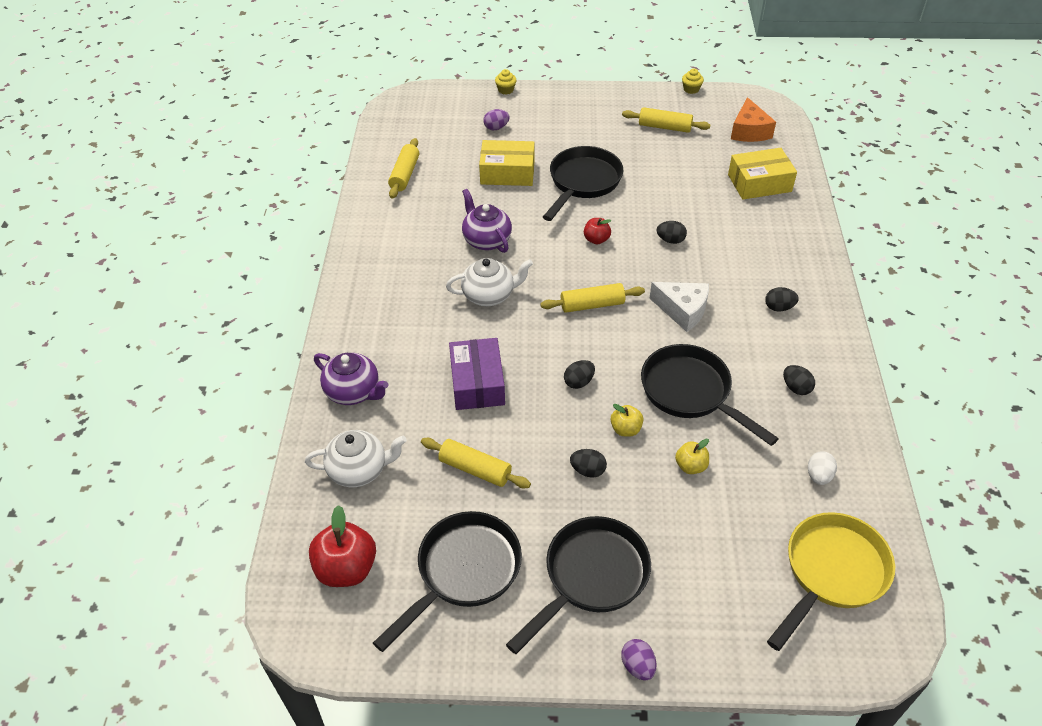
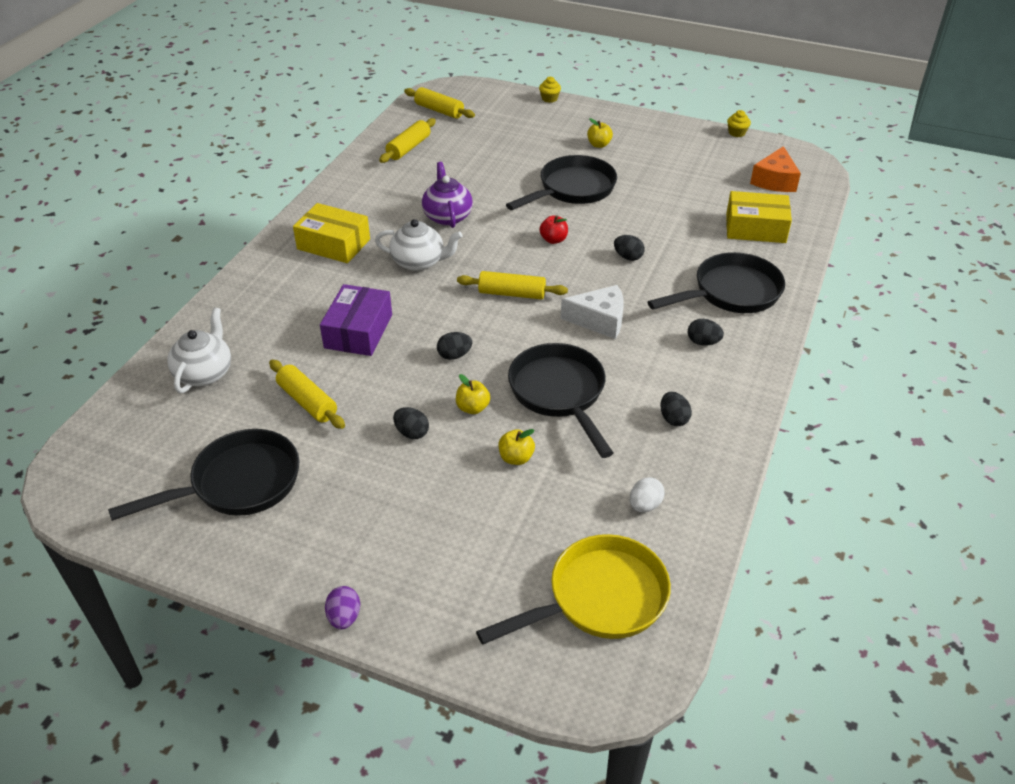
camera: 20 degrees right, 5 degrees down
white teapot [305,430,407,487] -> white teapot turned 90 degrees counterclockwise [167,308,231,393]
red apple [309,505,376,587] -> none
purple teapot [314,353,389,405] -> none
yellow box [479,140,535,186] -> yellow box moved to [293,203,370,263]
purple egg [483,109,510,130] -> none
black pan [506,516,651,654] -> black pan moved to [648,252,785,313]
yellow rolling pin [622,107,710,133] -> yellow rolling pin moved to [404,87,475,119]
white cheese [649,282,709,332] -> white cheese turned 45 degrees counterclockwise [561,285,624,339]
none -> yellow apple [587,118,613,148]

